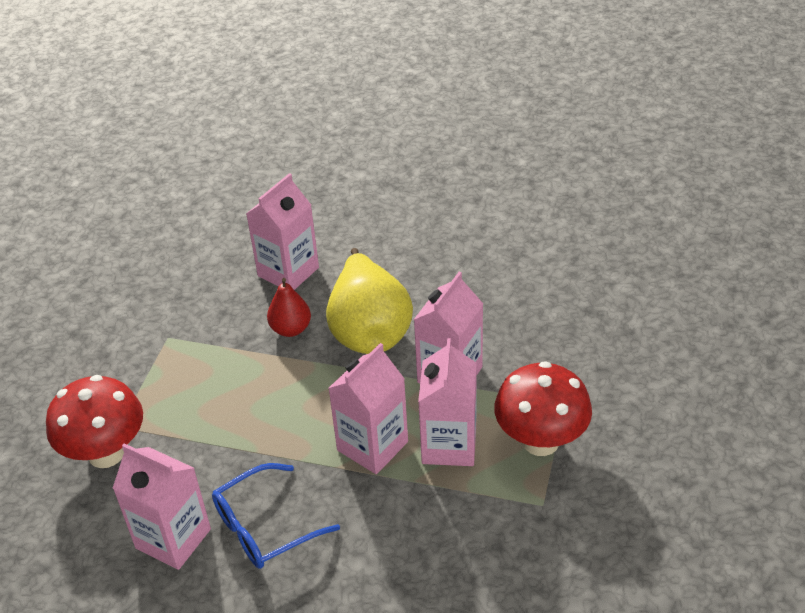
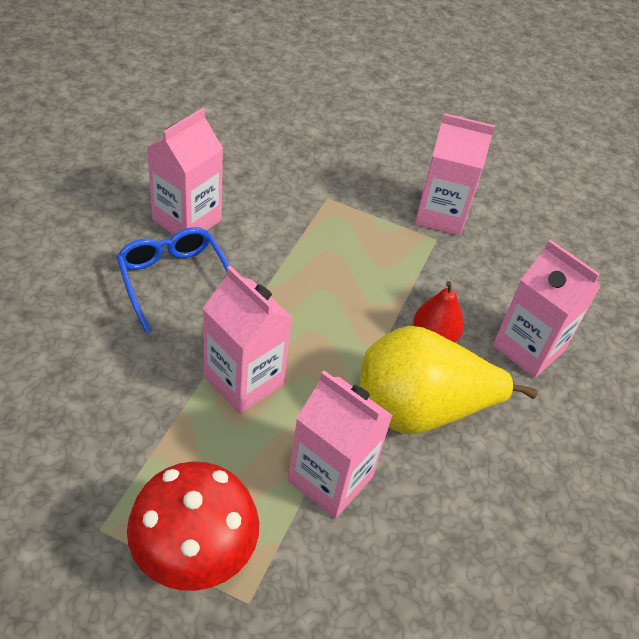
camera: 90 degrees right, 5 degrees up
red mushroom [46,375,143,468] -> none
pink carton [418,338,477,466] -> pink carton moved to [415,113,495,236]

